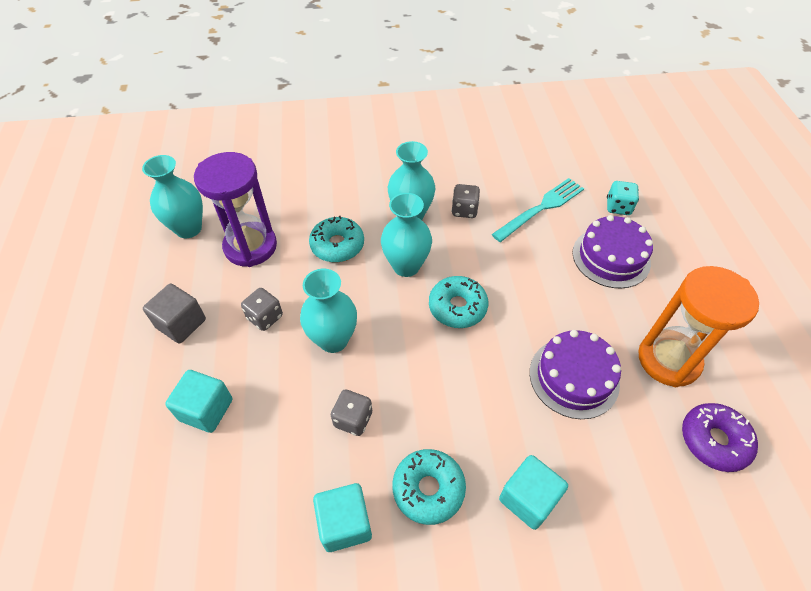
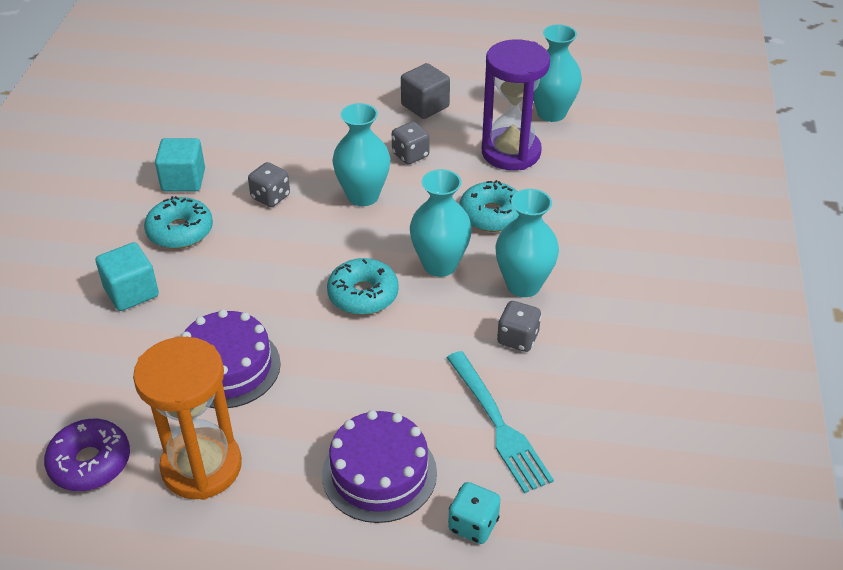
camera: 105 degrees right, 10 degrees down
turquoise cube [165,370,232,433] -> none

